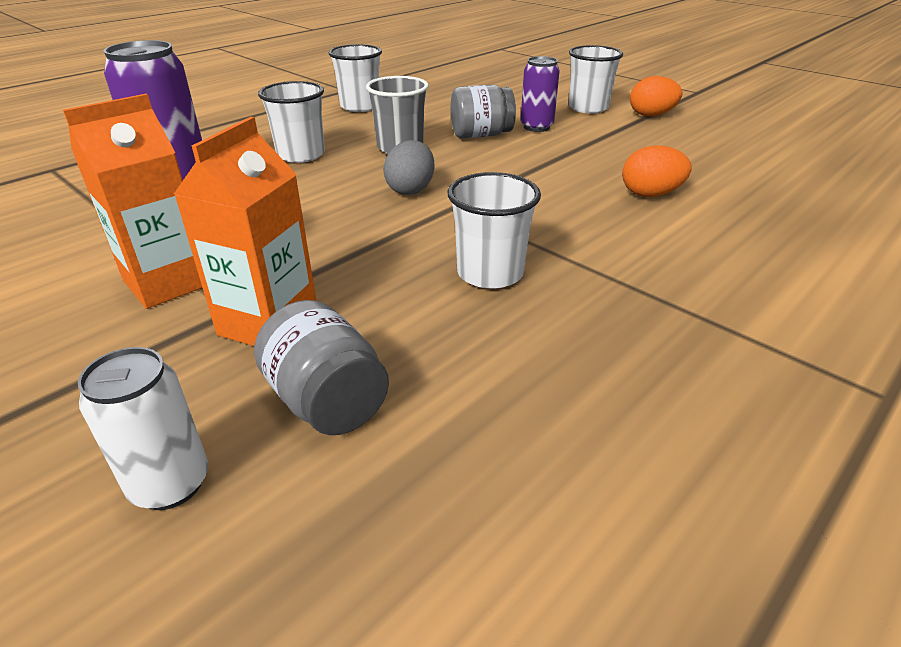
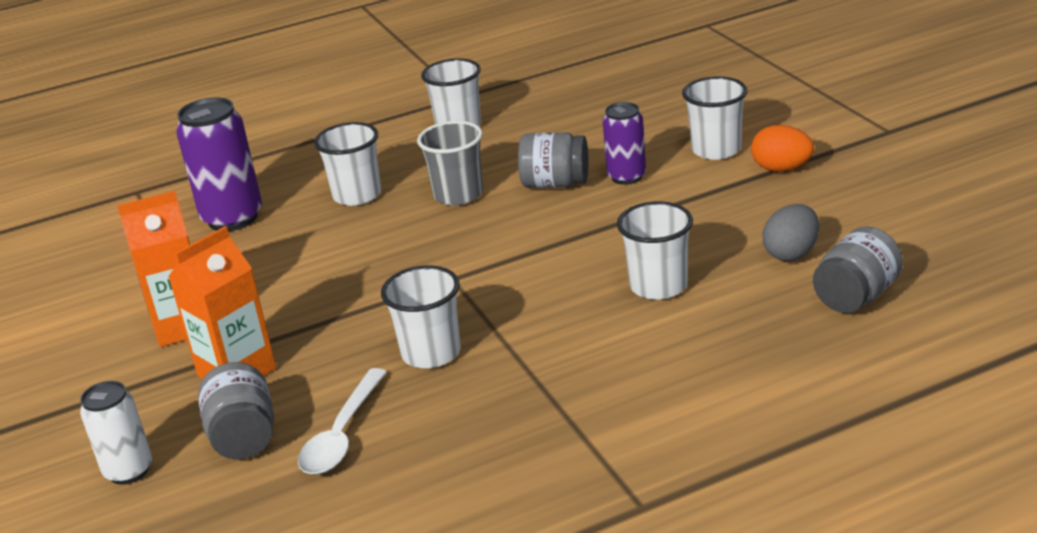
camera: 25 degrees right, 5 degrees down
grey egg [383,140,435,195] -> grey egg moved to [763,204,819,262]
orange egg [622,145,692,197] -> white cup [617,201,693,300]
none -> white spoon [298,368,387,474]
none -> grey jar [813,227,903,313]

